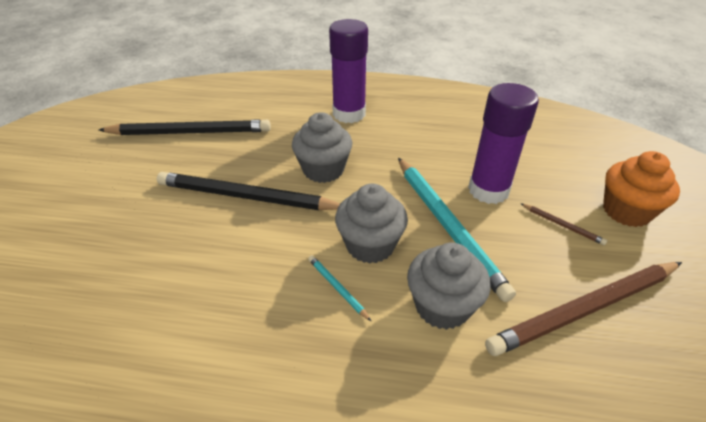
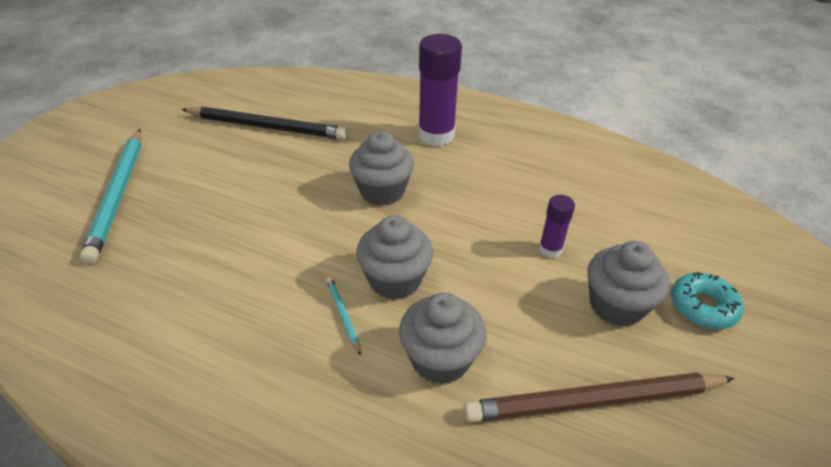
camera: 15 degrees right, 0 degrees up
black pencil [157,172,340,210] -> none
turquoise pencil [398,158,516,302] -> turquoise pencil moved to [80,129,141,264]
purple glue stick [468,83,539,204] -> purple glue stick [539,195,575,258], size x0.51
brown pencil [520,203,607,245] -> grey cupcake [587,241,670,327]
orange cupcake [603,151,680,227] -> turquoise donut [671,272,743,329]

